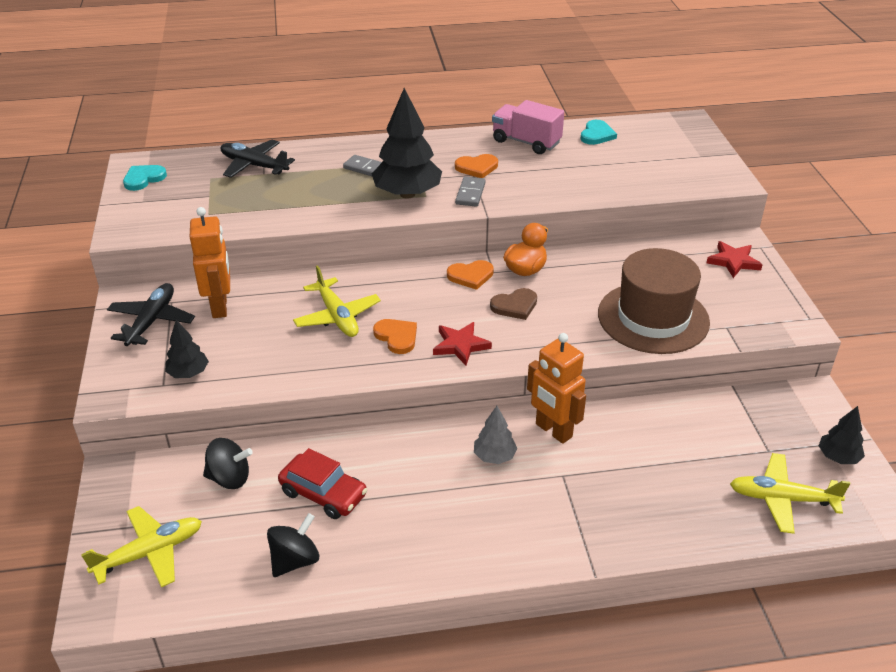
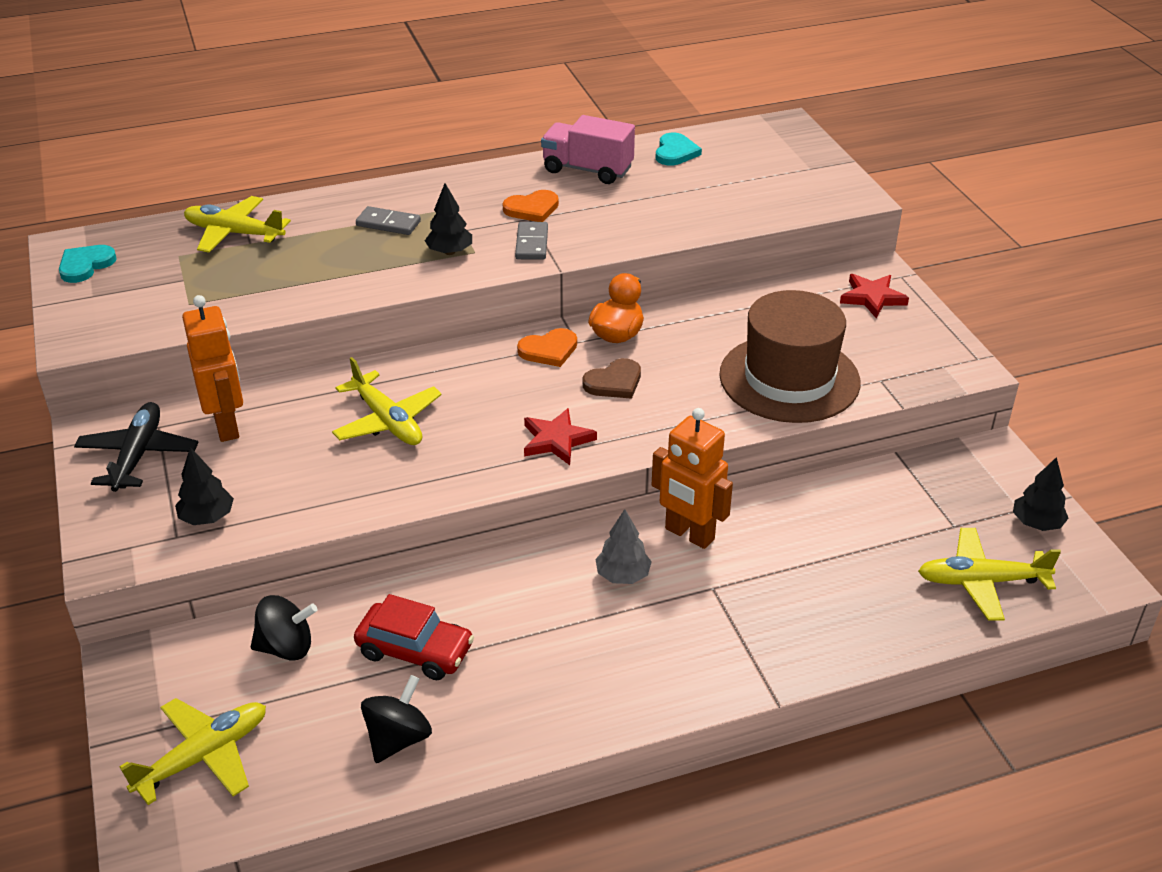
camera: 10 degrees left, 0 degrees up
black plane [221,140,295,178] -> yellow plane [184,196,291,253]
black tree [372,88,442,198] -> black tree [425,183,472,255], size x0.52
orange heart [373,319,417,354] -> none

